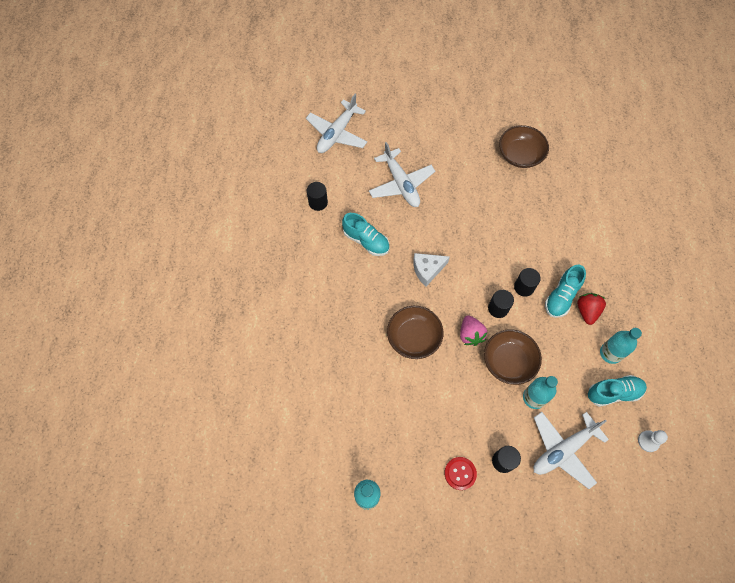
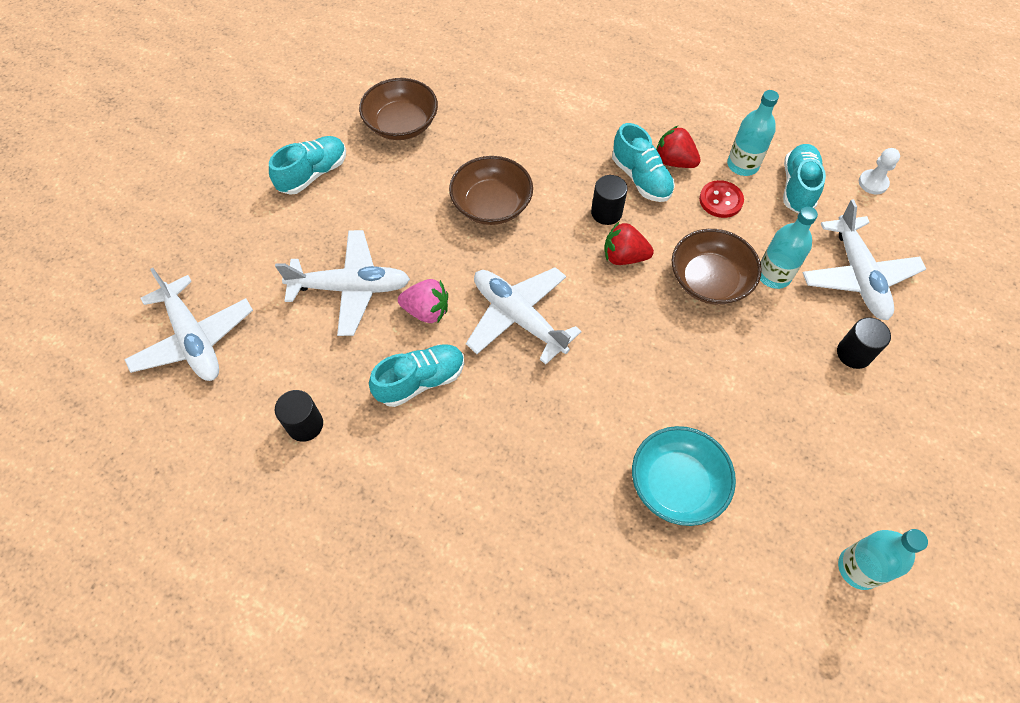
camera: 65 degrees left, 5 degrees down
brown bowl [387,306,444,359] -> brown bowl moved to [449,156,533,225]
white cheese [413,253,450,286] -> white plane [466,267,582,365]
red button [445,457,477,490] -> red button moved to [699,180,744,218]
pink strawberry [460,315,487,346] -> pink strawberry moved to [398,279,448,323]
black cylinder [488,290,514,318] -> red strawberry [604,222,654,265]
none -> turquoise shoe [269,136,346,195]
none -> turquoise bowl [632,426,736,526]

